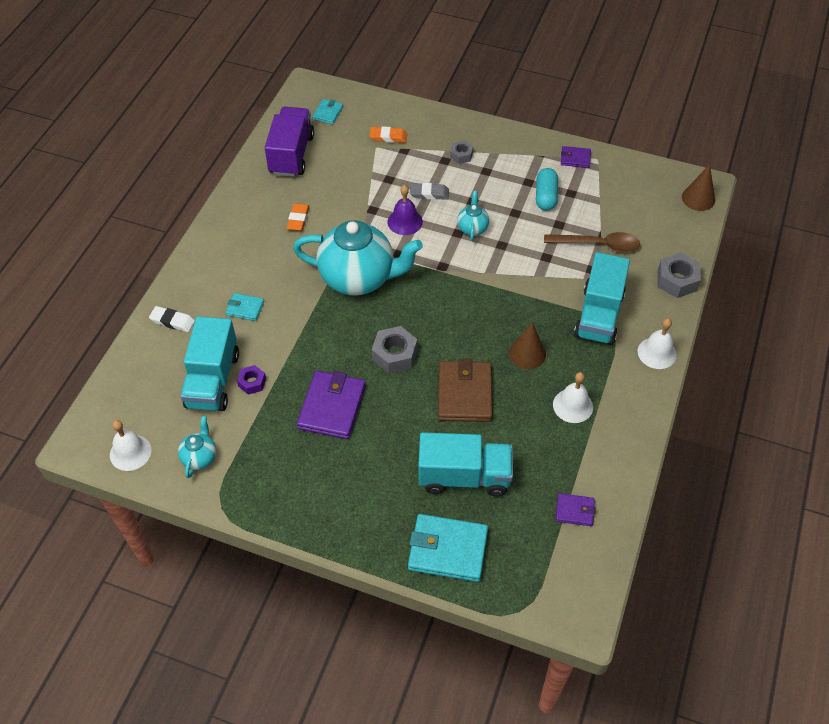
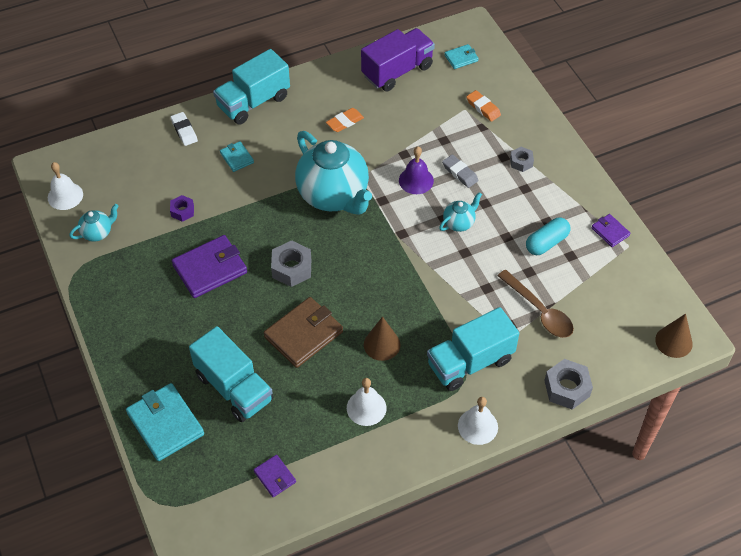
camera: 45 degrees right, 0 degrees up
turquoise truck [180,316,239,411] -> turquoise truck moved to [213,49,290,125]

